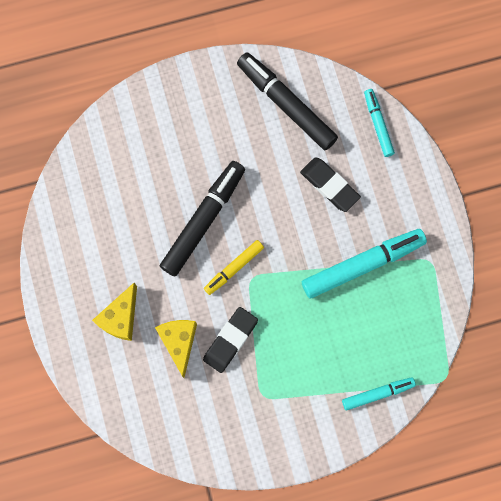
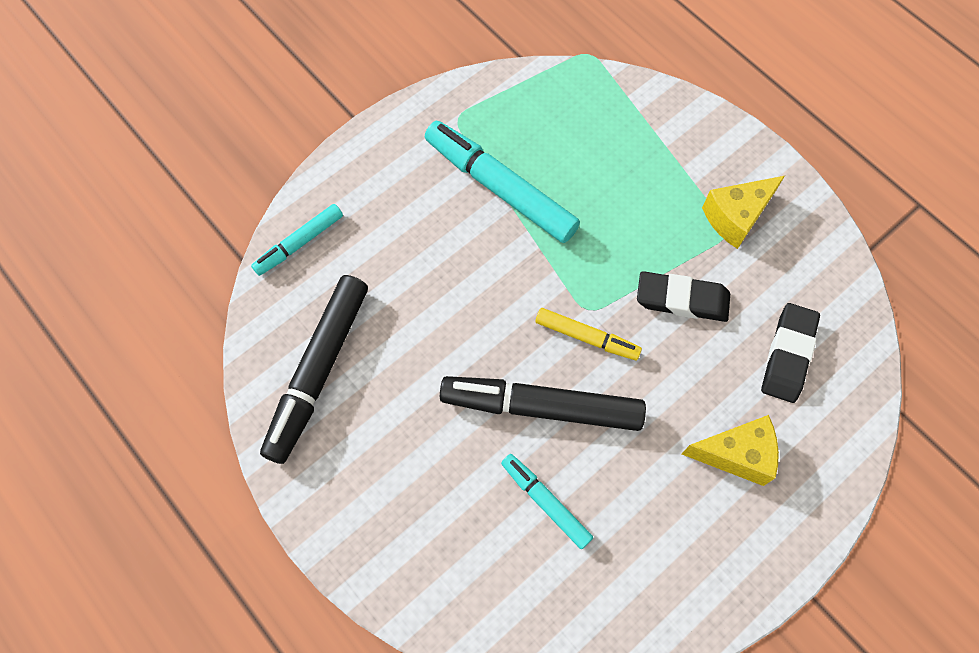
camera: 115 degrees left, 10 degrees down
yellow cheese [155,320,197,378] -> yellow cheese moved to [702,176,785,249]
black eraser [300,157,361,212] -> black eraser moved to [761,303,820,403]
turquoise marker [342,377,416,410] -> turquoise marker moved to [501,454,593,549]

